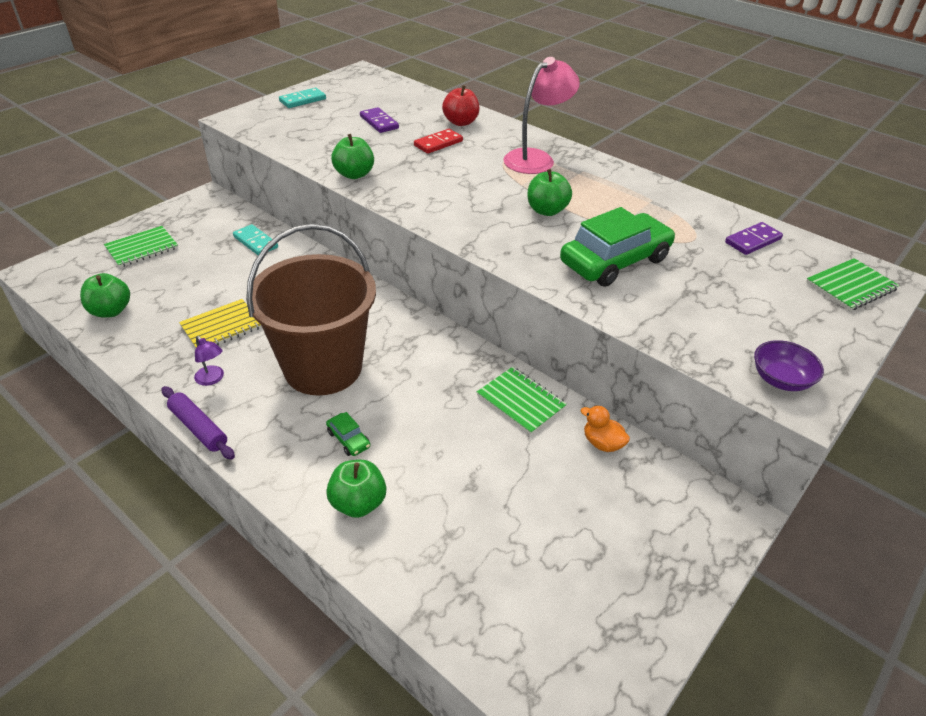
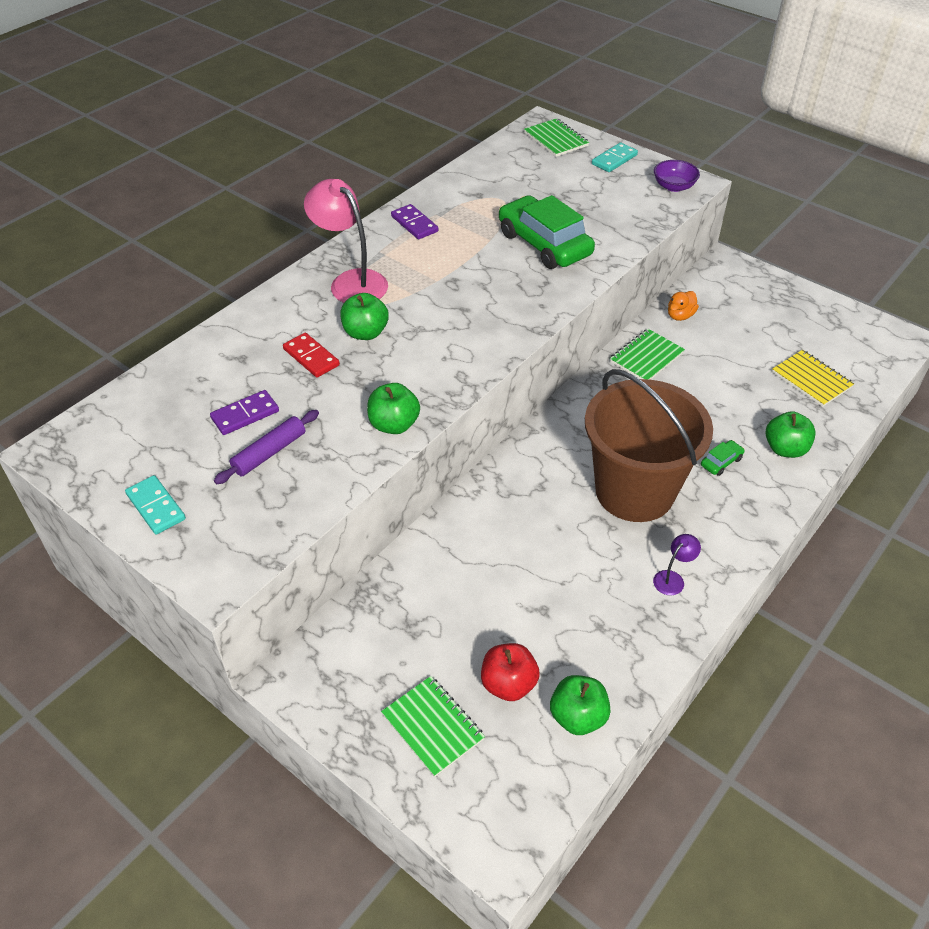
camera: 90 degrees left, 5 degrees up
purple rolling pin [162,386,235,459] -> purple rolling pin moved to [214,410,319,484]
yellow notebook [179,299,262,348] -> yellow notebook moved to [772,350,854,407]
turquoise domino [233,224,278,255] -> turquoise domino moved to [592,143,638,172]
red apple [442,85,479,126] -> red apple moved to [481,643,540,701]
green apple [527,169,572,216] -> green apple moved to [340,293,389,340]
purple domino [725,222,783,255] -> purple domino moved to [391,204,439,239]

